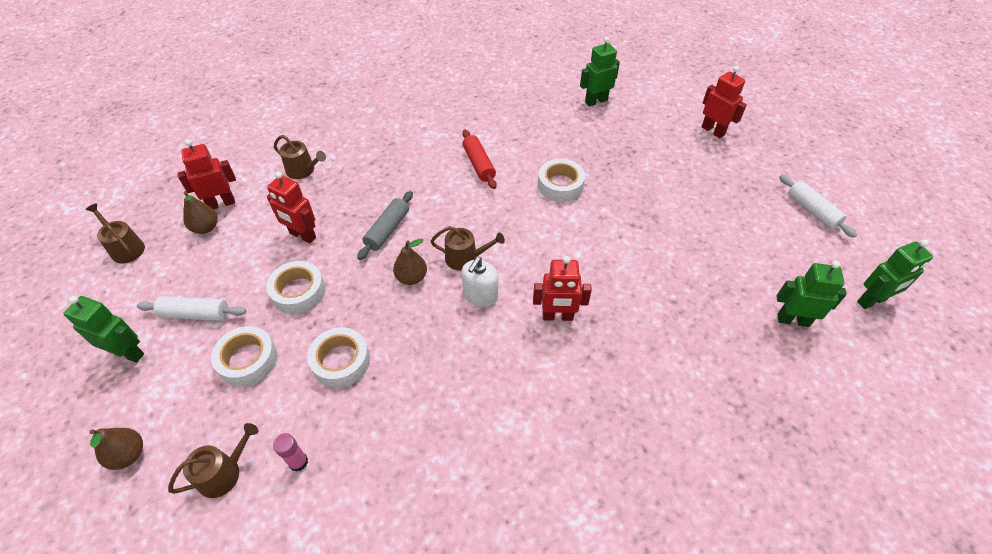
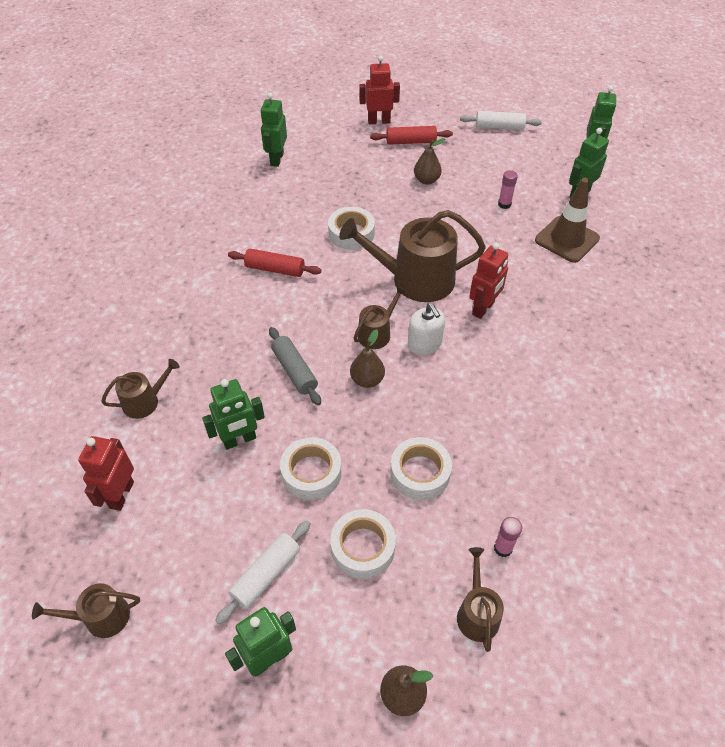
camera: 55 degrees left, 0 degrees up
brown pear [183,191,218,234] -> brown pear moved to [414,138,445,185]
red robot [267,172,316,243] -> green robot [202,379,265,450]
none -> brown watering can [339,210,486,302]
none -> red rolling pin [370,126,453,145]
none -> pink glue stick [498,170,518,209]
none -> brown traffic cone [535,178,600,263]

